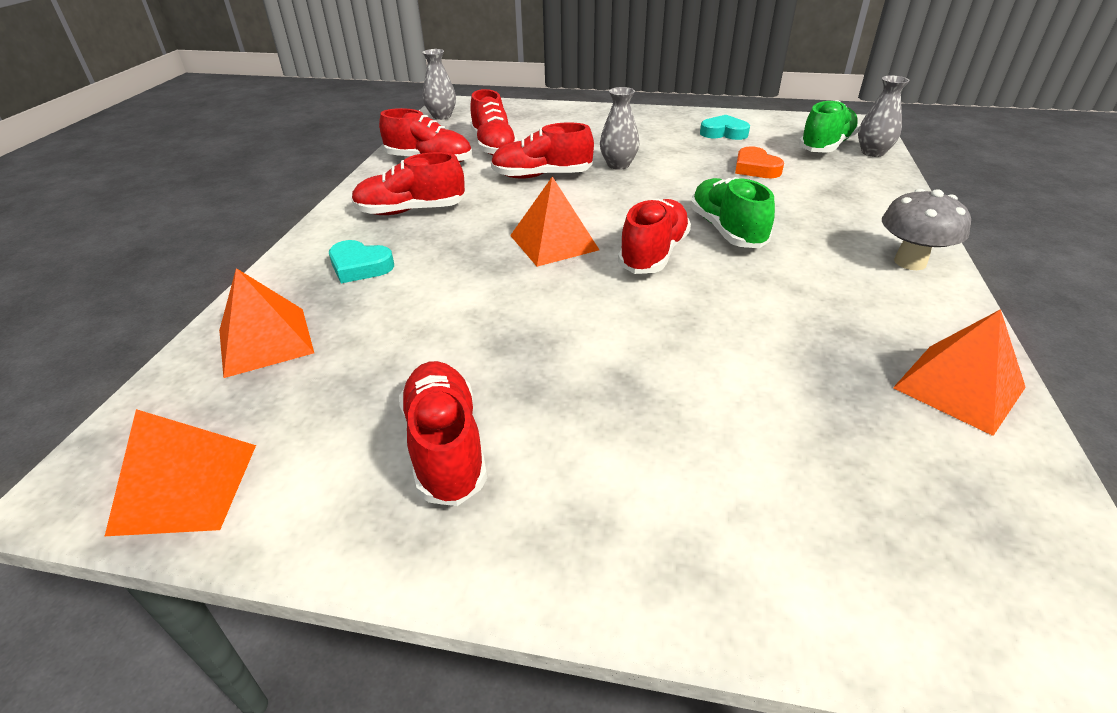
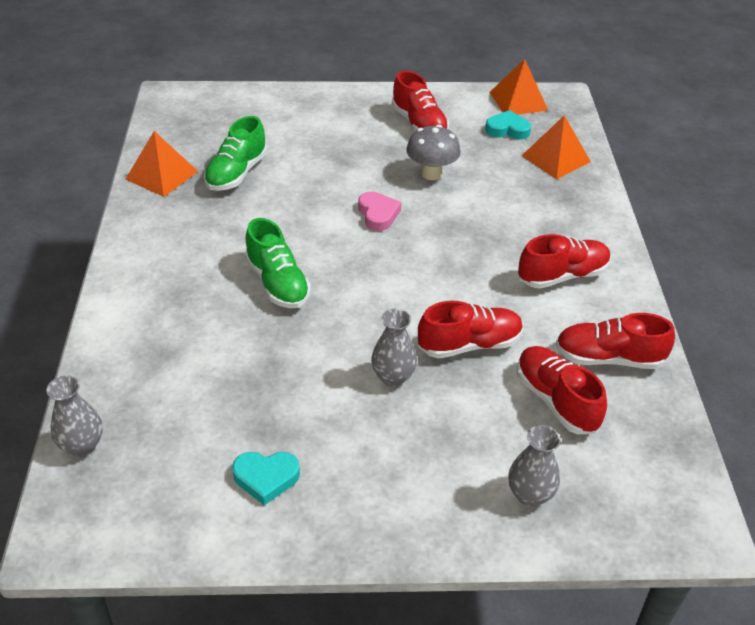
camera: 165 degrees right, 5 degrees up
turquoise heart [329,240,394,283] -> turquoise heart moved to [485,110,531,140]
grey vase [422,49,456,120] -> grey vase moved to [508,425,561,507]
orange pyramid [510,177,599,267] -> none
red shoe [618,199,691,274] -> none
orange heart [735,146,784,178] -> none
green shoe [799,100,859,153] -> green shoe moved to [204,116,267,191]
grey mushroom [882,189,971,270] -> grey mushroom moved to [406,125,461,180]
none -> pink heart [358,191,401,231]

